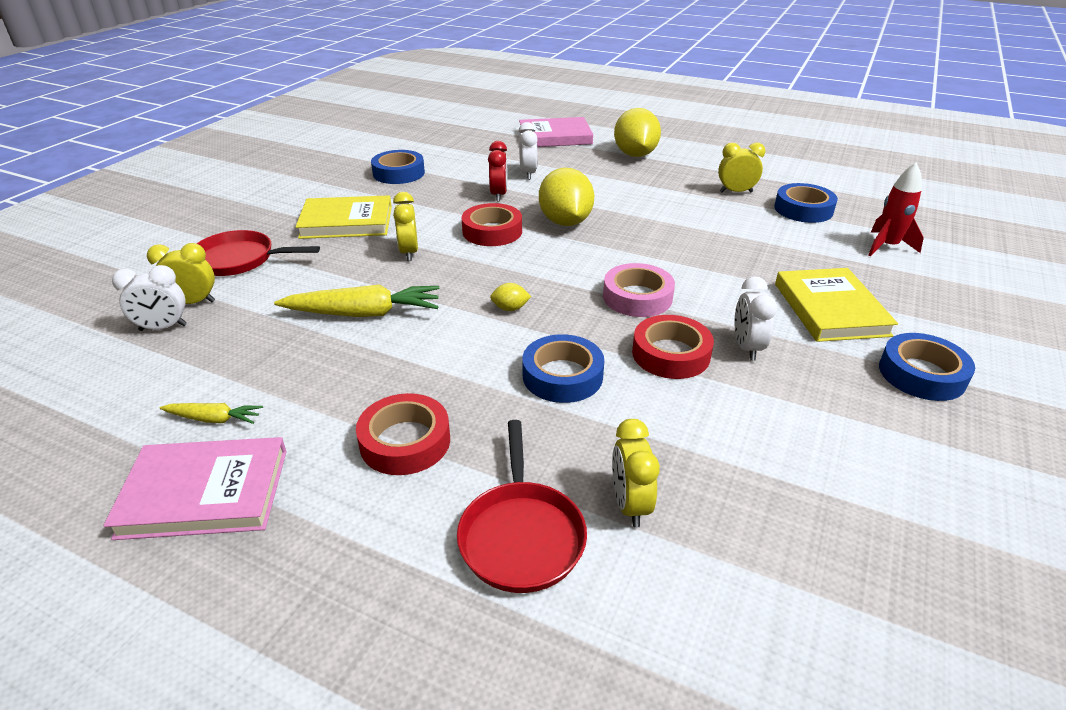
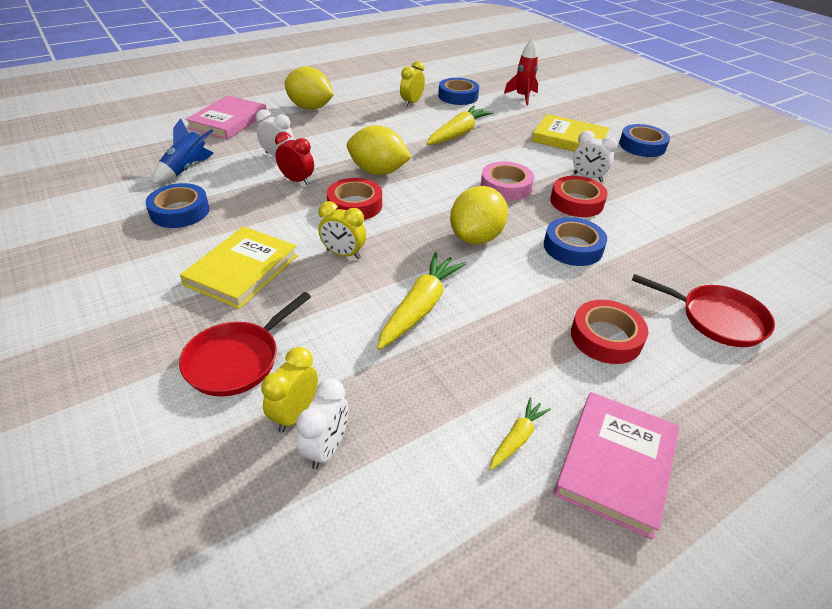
camera: 60 degrees left, 5 degrees up
yellow lemon [490,283,531,311] -> yellow lemon [450,186,508,244], size x2.36
yellow clock [612,419,660,528] -> none
none -> blue rocket [153,118,213,184]
none -> yellow carrot [426,105,494,145]

